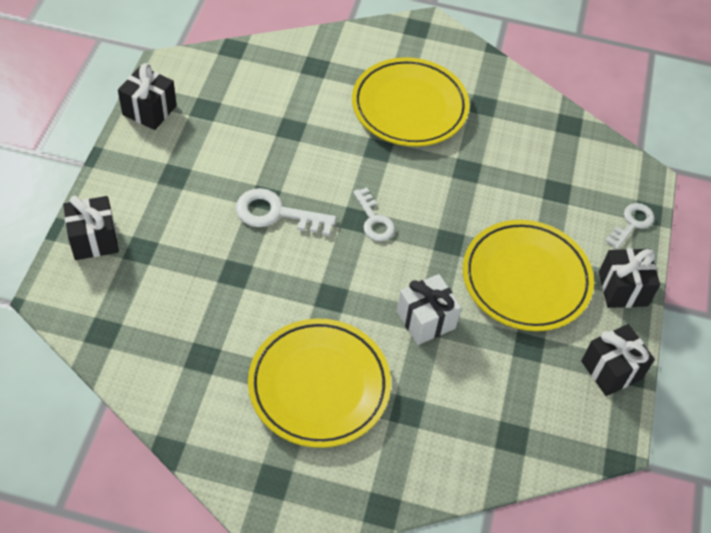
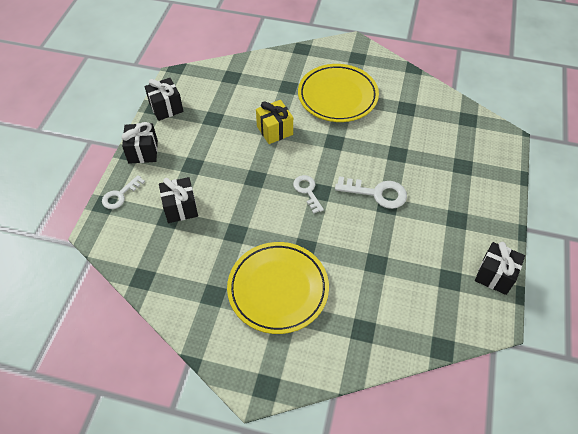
camera: 175 degrees left, 0 degrees up
black gift [63,196,119,260] -> black gift moved to [159,177,198,223]
white gift [397,274,461,345] -> yellow gift [256,100,293,144]
yellow plate [463,220,594,331] -> none

